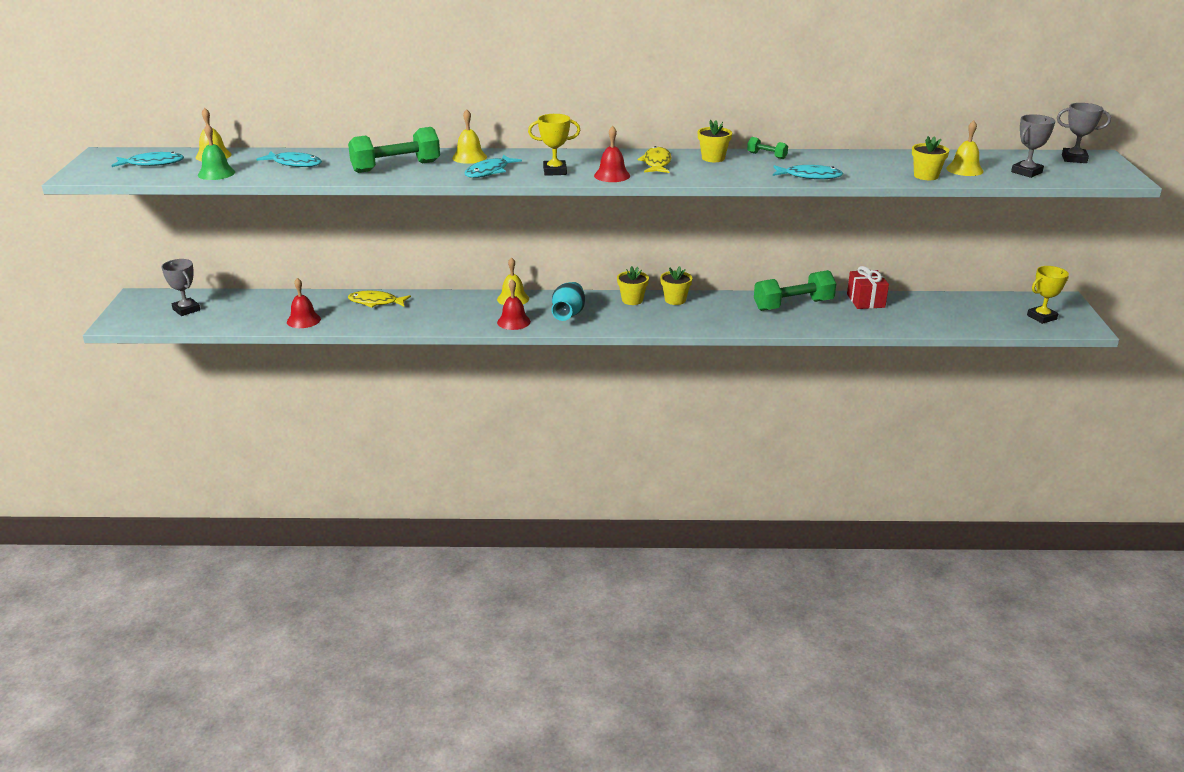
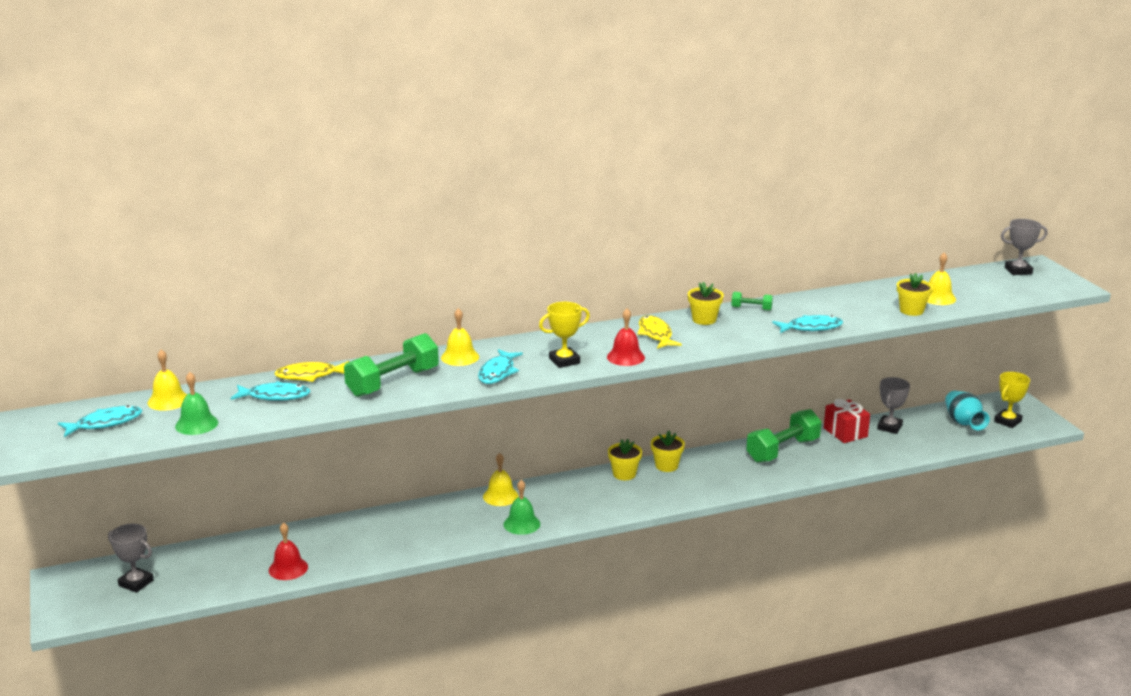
camera: 20 degrees left, 5 degrees down
yellow fish [348,291,411,308] -> yellow fish moved to [274,361,349,382]
red bell [497,279,531,330] -> green bell [504,480,540,535]
turquoise vase [551,282,585,321] -> turquoise vase moved to [945,391,990,430]
grey trophy [1011,114,1055,178] -> grey trophy moved to [877,377,910,434]

